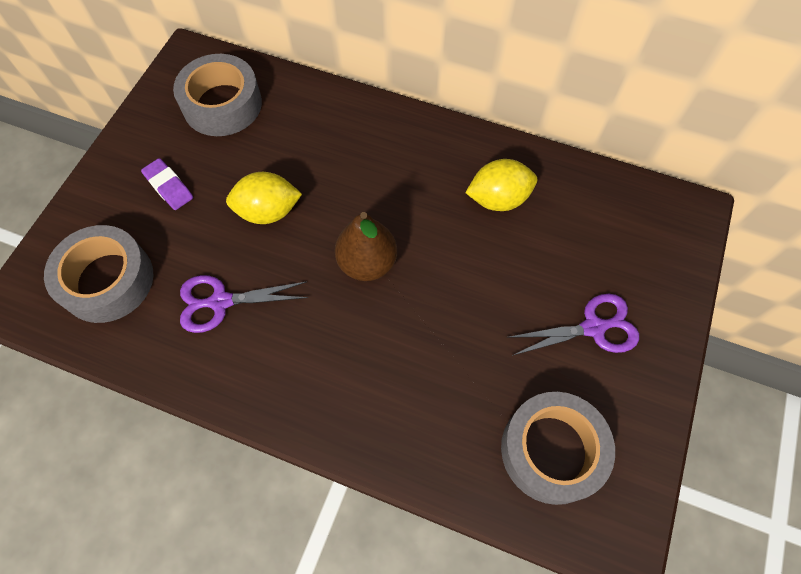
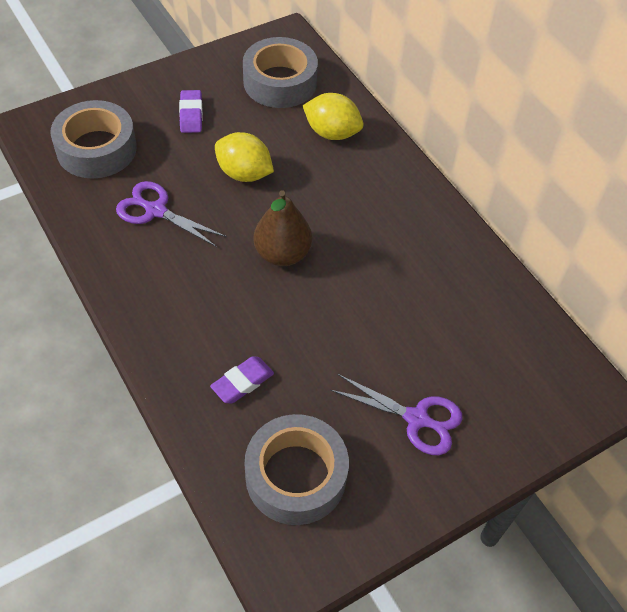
camera: 35 degrees right, 10 degrees down
yellow lemon [465,159,537,211] -> yellow lemon moved to [302,93,364,140]
none -> purple eraser [210,356,274,403]

